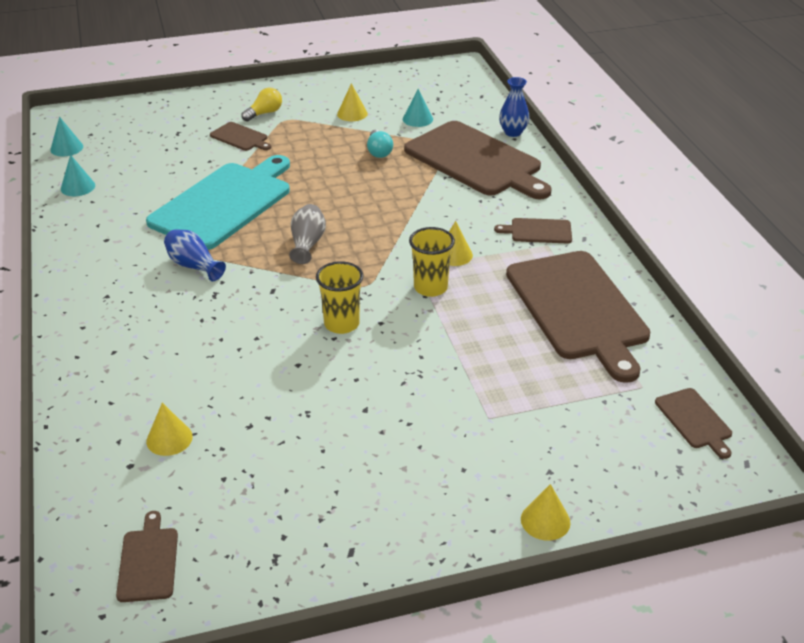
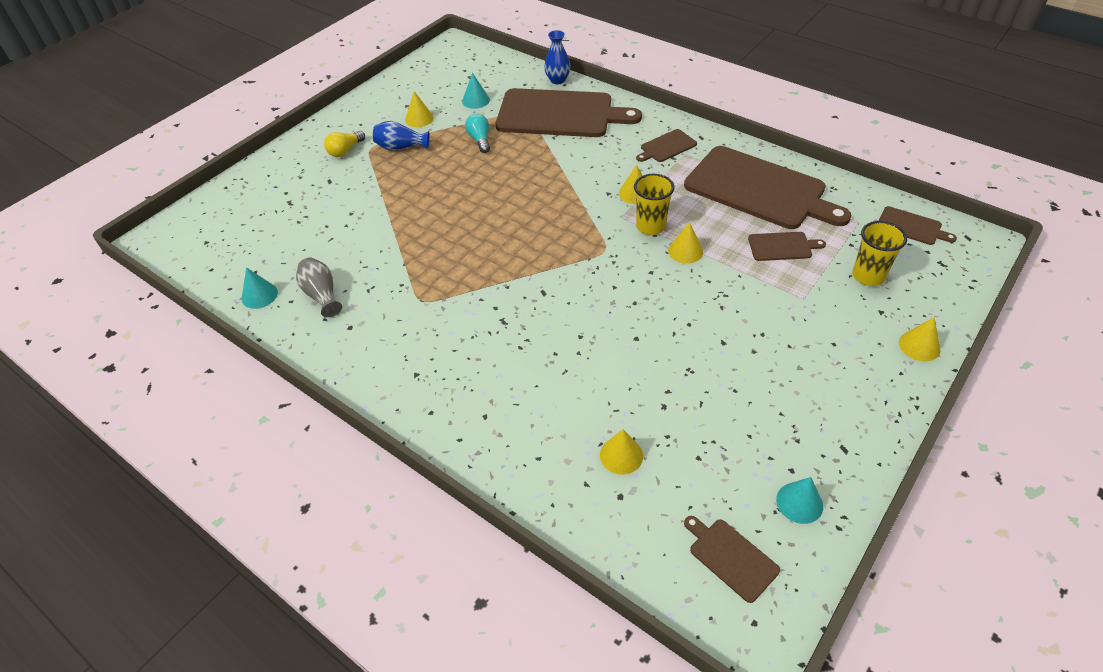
camera: 35 degrees left, 10 degrees up
turquoise cone [50,117,83,157] -> turquoise cone moved to [776,477,823,524]
turquoise cutting board [146,155,290,250] -> none
blue vase [164,229,226,281] -> blue vase moved to [373,121,430,150]
brown cutting board [210,122,271,151] -> brown cutting board moved to [748,232,826,261]
yellow light bulb [241,87,282,121] -> yellow light bulb turned 150 degrees counterclockwise [324,131,365,157]
grey vase [289,204,326,264] -> grey vase moved to [296,258,342,317]
yellow cup [316,261,363,334] -> yellow cup moved to [852,221,907,286]
turquoise light bulb [367,130,393,158] -> turquoise light bulb turned 150 degrees counterclockwise [465,114,490,153]
none -> yellow cone [668,222,703,264]

